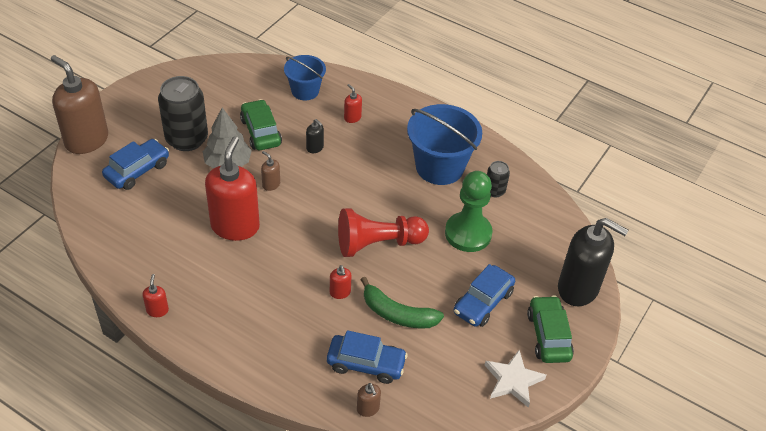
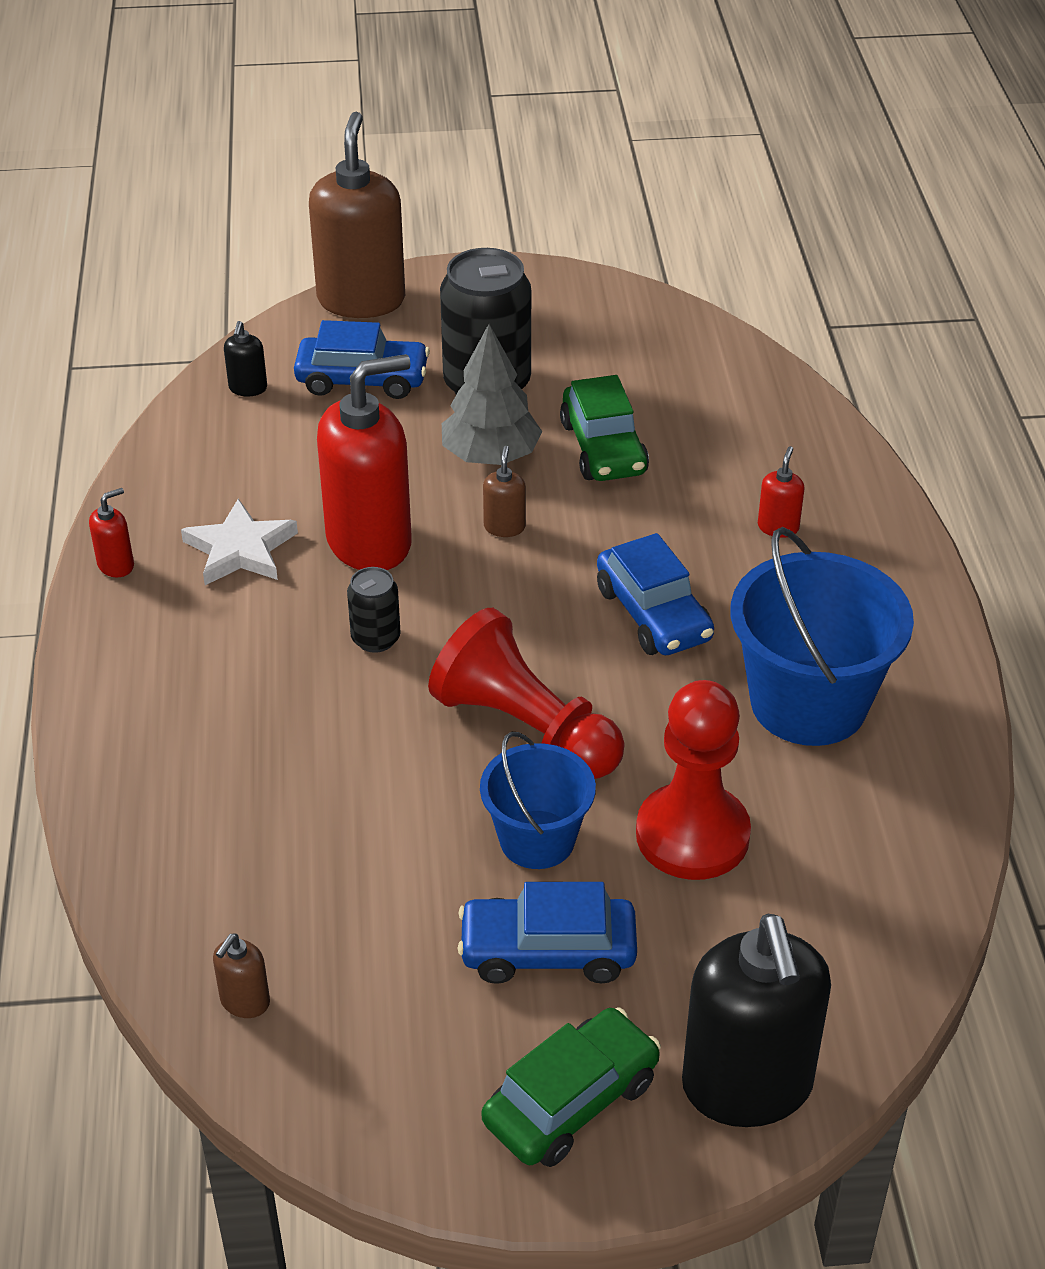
camera: 55 degrees right, 5 degrees down
green car [240,99,282,150] -> green car turned 135 degrees clockwise [560,375,649,481]
blue bucket [284,55,326,100] -> blue bucket moved to [480,732,596,869]
black soap dispenser [306,119,324,153] -> black soap dispenser moved to [224,321,267,397]
blue car [327,330,408,384] -> blue car moved to [597,533,714,655]
red soap dispenser [330,265,352,299] -> none
brown soap dispenser [357,383,381,417] -> brown soap dispenser moved to [213,933,270,1018]
green banana [360,277,444,329] -> none
green pawn [445,171,493,252] -> red pawn [636,680,751,880]
white star [485,350,546,408] -> white star moved to [181,498,298,585]
black can [487,161,510,198] -> black can moved to [347,567,401,653]

